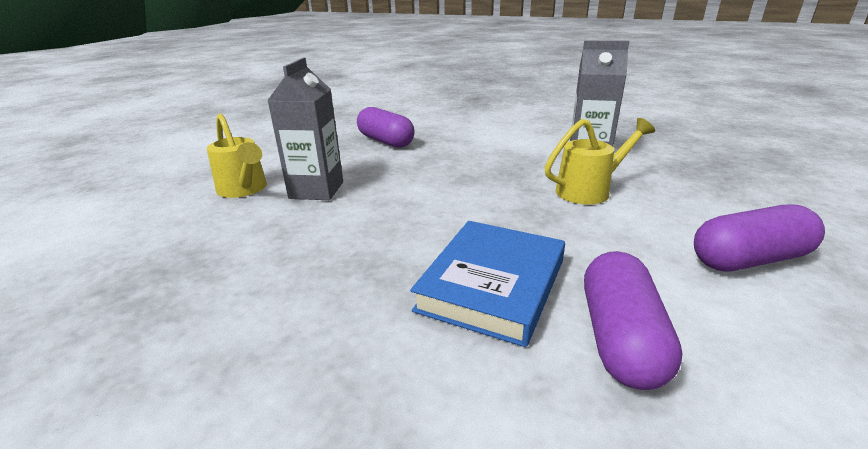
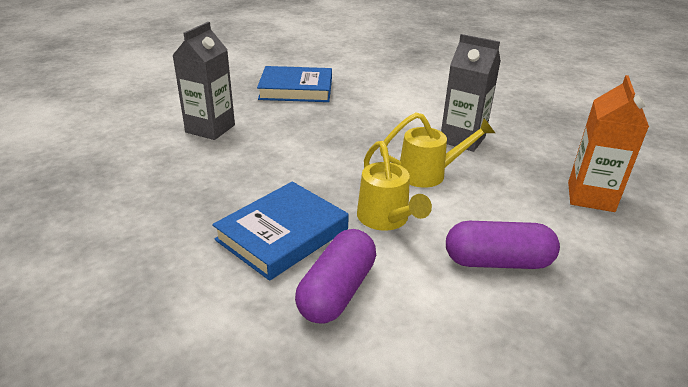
camera: 15 degrees right, 5 degrees up
yellow watering can [207,113,267,198] -> yellow watering can moved to [357,141,432,231]
purple capsule [357,107,415,148] -> blue book [257,66,332,102]
none -> orange carton [568,75,649,212]

